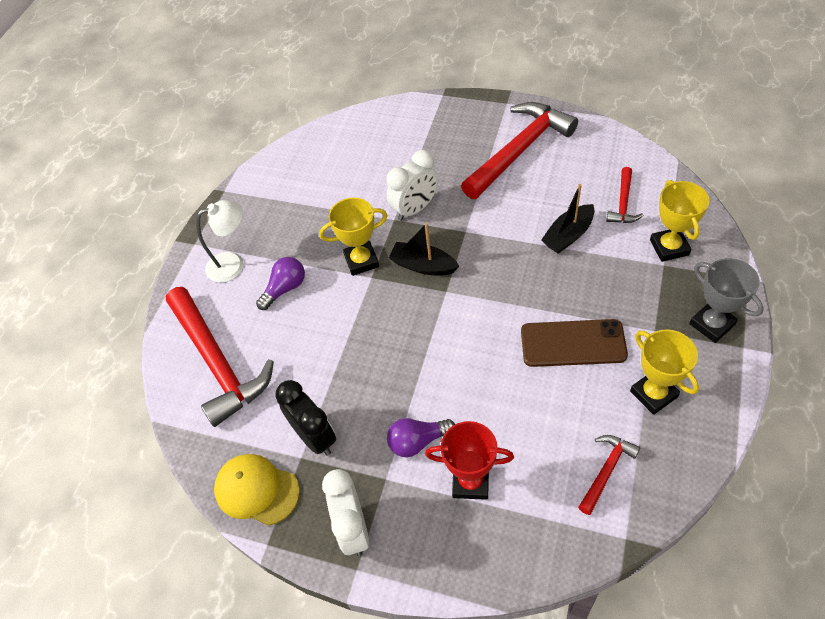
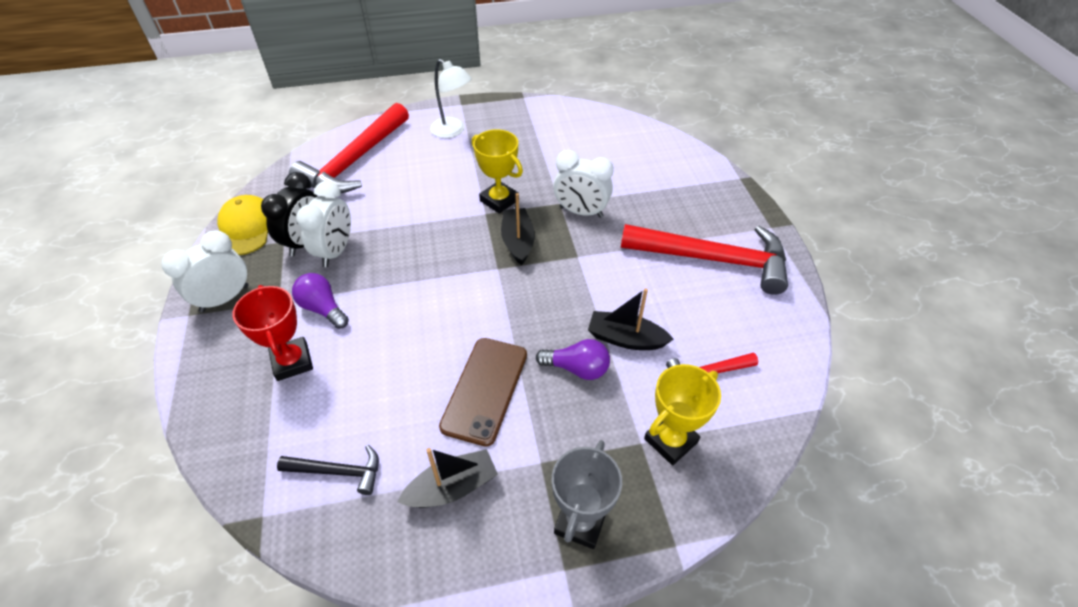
camera: 55 degrees right, 5 degrees down
purple light bulb [256,257,305,310] -> purple light bulb moved to [536,339,610,380]
brown phone [521,319,628,367] -> brown phone turned 45 degrees clockwise [439,338,527,447]
red hammer [578,435,641,515] -> black hammer [277,445,379,495]
yellow trophy [630,329,699,415] -> black boat [397,448,498,508]
none -> white clock [296,181,351,267]

